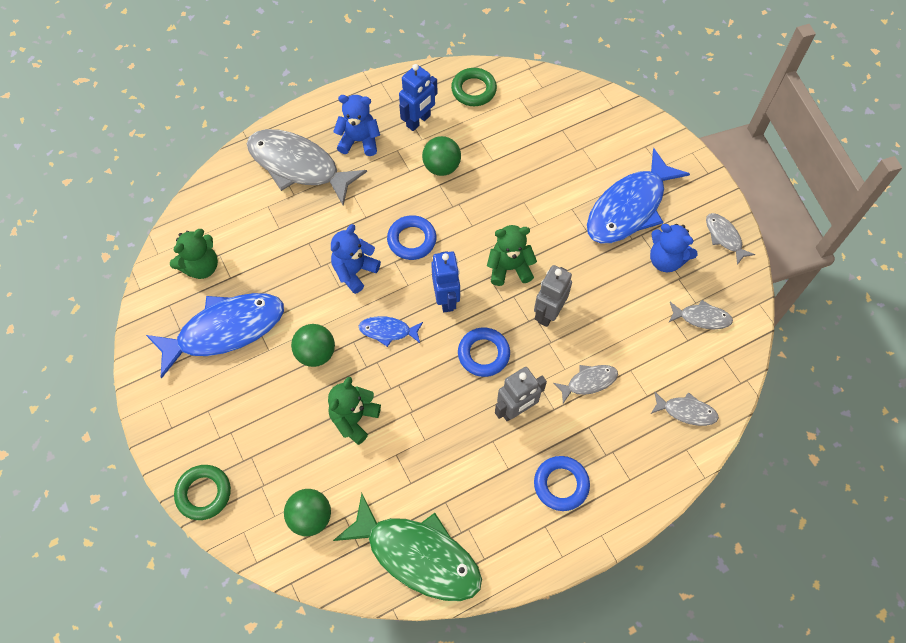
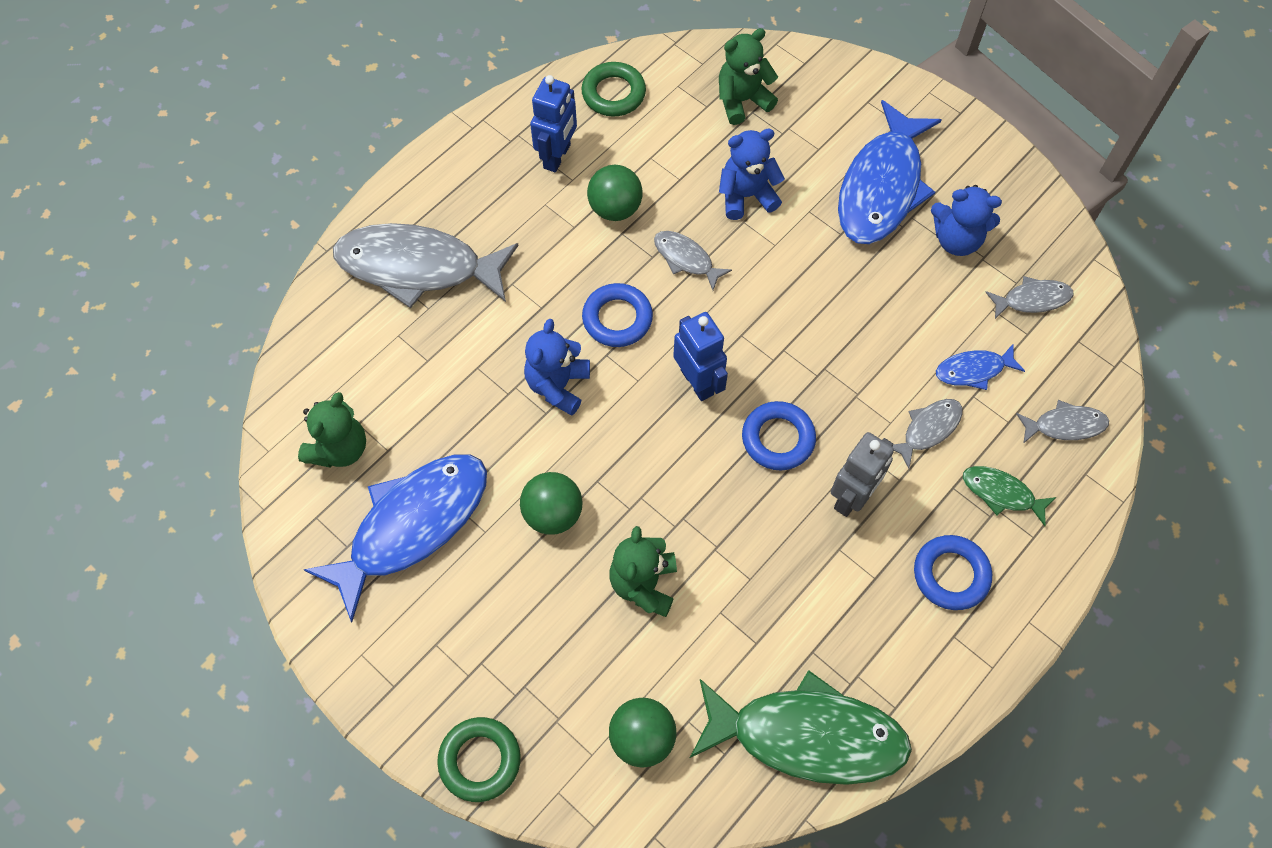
camera: 20 degrees left, 0 degrees up
blue teddy bear [333,95,380,156] -> blue teddy bear moved to [719,129,785,220]
blue fish [359,316,423,347] -> blue fish moved to [936,343,1025,390]
green teddy bear [487,225,537,286] -> green teddy bear moved to [719,28,778,125]
grey robot [534,265,572,327] -> none
grey fish [706,213,755,265] -> grey fish moved to [654,231,732,290]
none -> green fish [963,466,1056,526]

